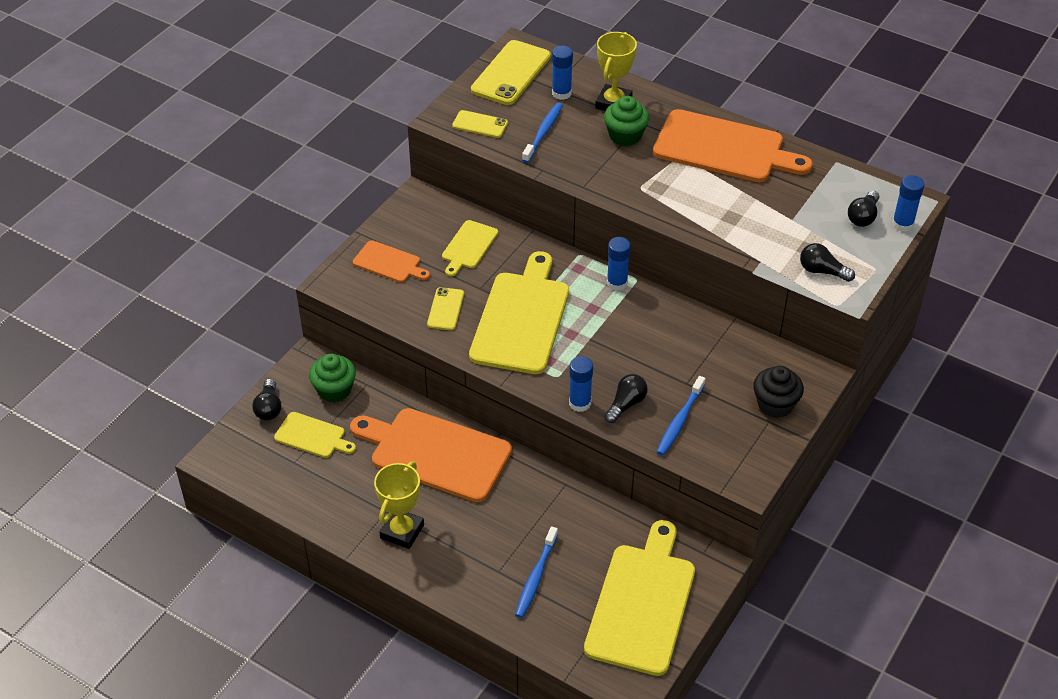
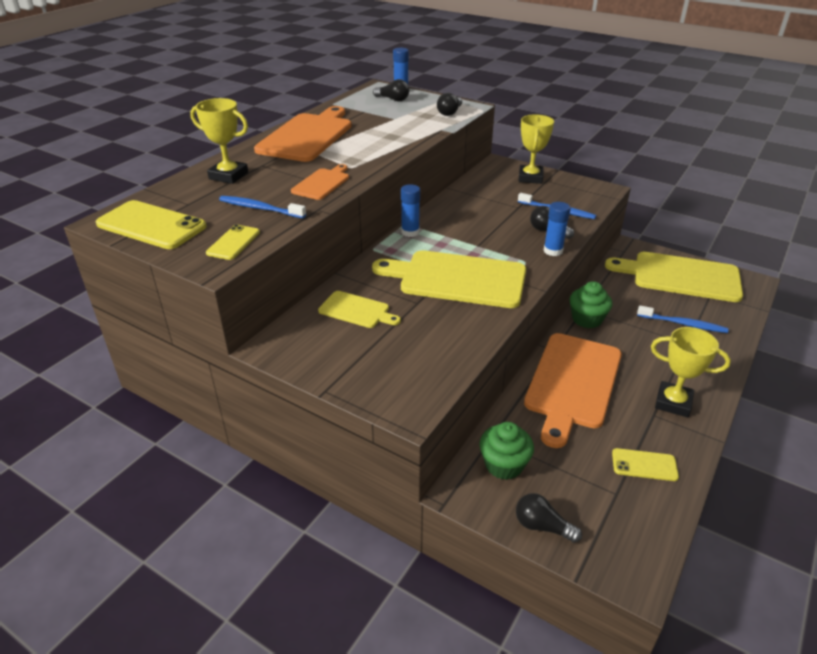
camera: 90 degrees left, 10 degrees down
black light bulb [252,379,282,420] -> black light bulb turned 150 degrees counterclockwise [516,493,582,543]
yellow cutting board [274,412,356,458] -> none
orange cutting board [353,240,430,283] -> orange cutting board moved to [291,164,349,200]
yellow phone [427,287,464,330] -> yellow phone moved to [612,448,679,481]
blue glue stick [552,46,573,100] -> none
green cupcake [604,96,649,146] -> green cupcake moved to [570,281,613,328]
black cupcake [753,366,804,418] -> yellow trophy [518,114,554,184]

